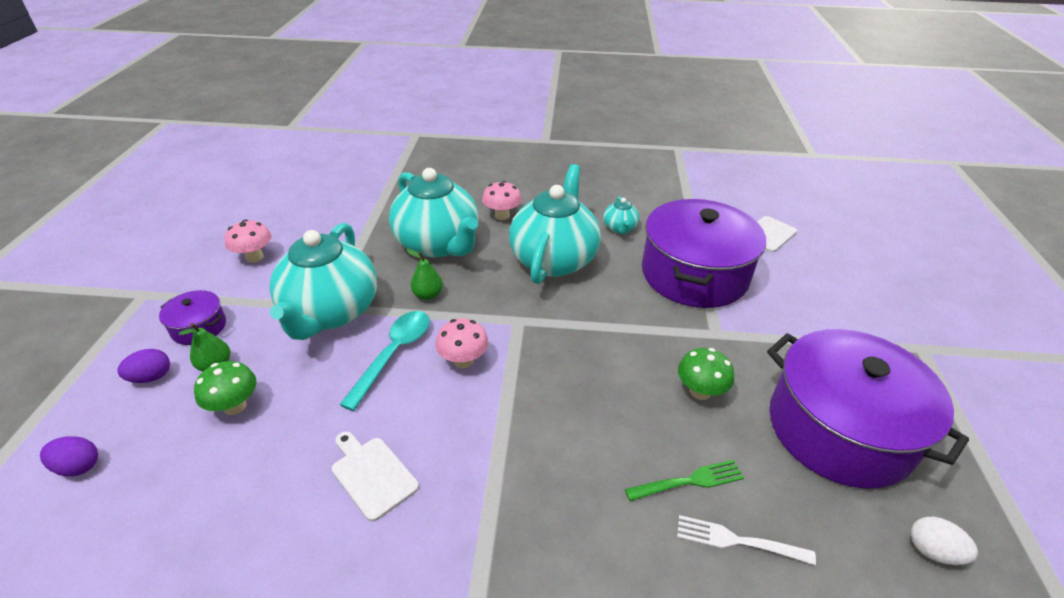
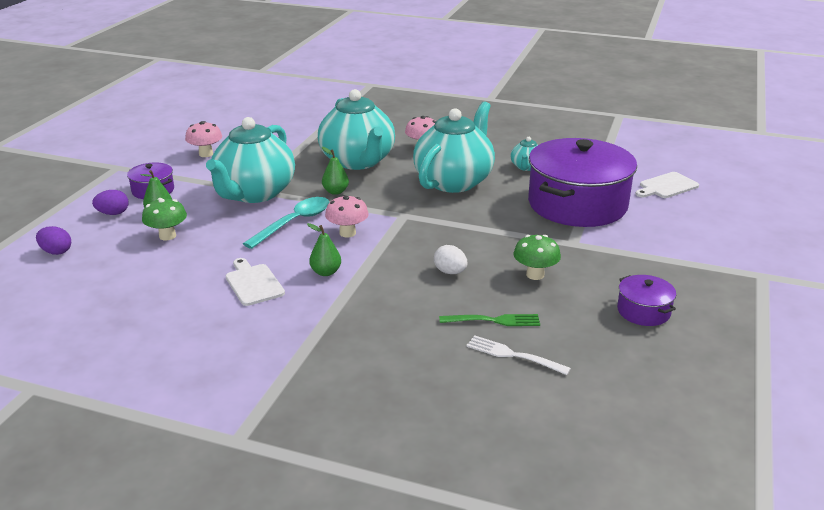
camera: 15 degrees right, 10 degrees down
purple pot [767,329,969,489] -> purple pot [617,275,676,326], size x0.43
white egg [910,517,978,565] -> white egg moved to [434,245,468,274]
none -> green pear [307,223,341,276]

